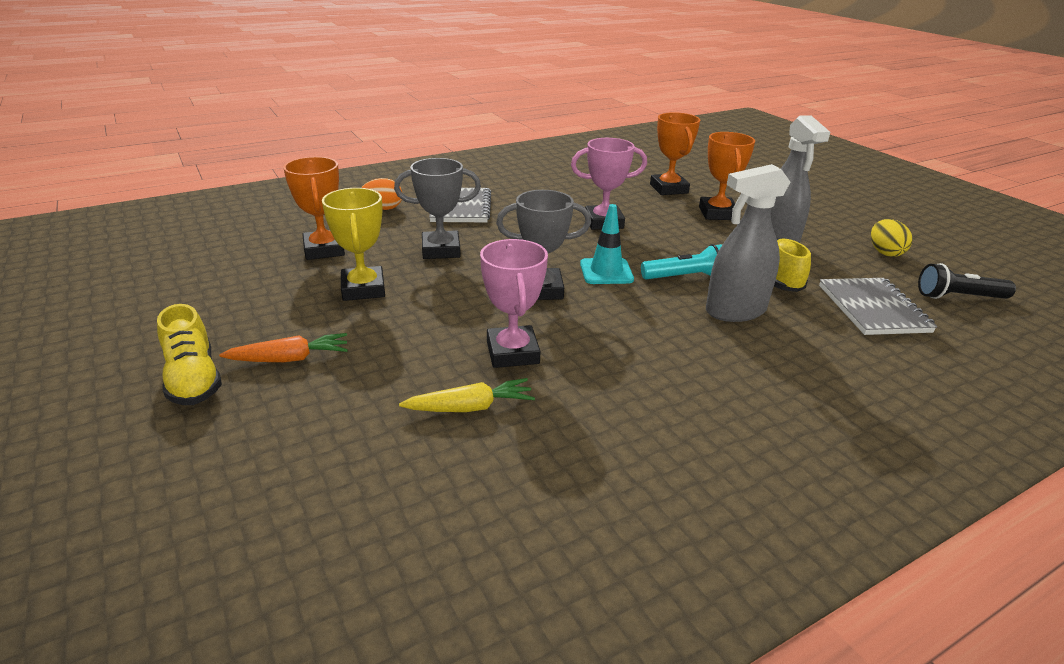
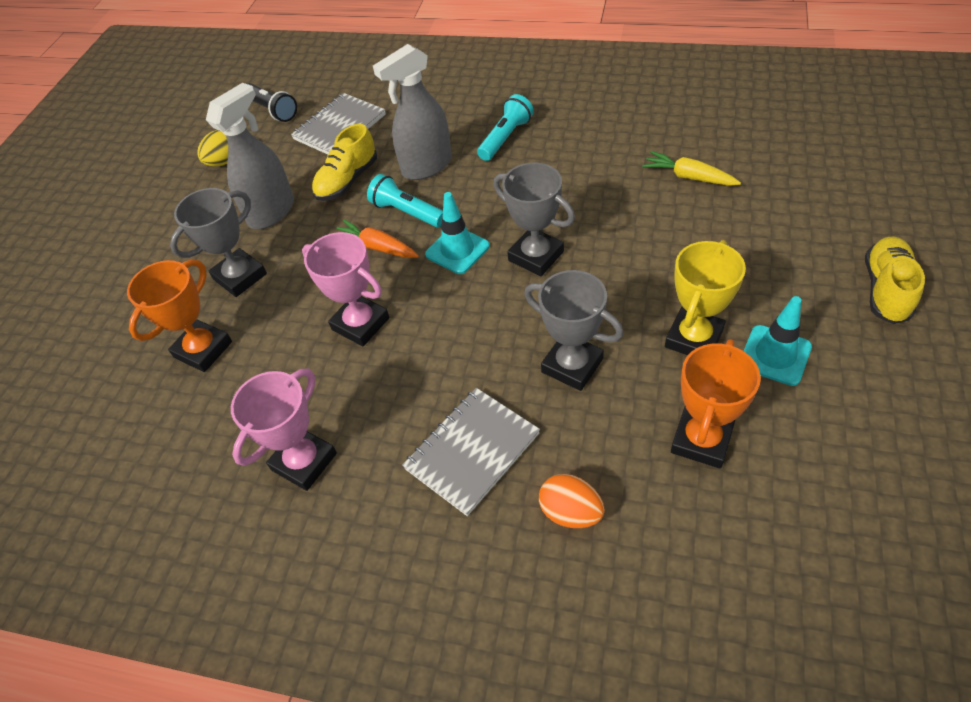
camera: 130 degrees left, 20 degrees up
orange carrot [219,333,348,362] -> orange carrot moved to [336,219,419,258]
pink trophy [480,239,548,368] -> pink trophy moved to [231,369,337,491]
orange trophy [699,132,755,220] -> grey trophy [170,188,267,297]
grey spray bottle [706,164,790,322] -> grey spray bottle turned 120 degrees clockwise [373,44,452,180]
none -> turquoise flashlight [477,94,534,161]
none -> turquoise traffic cone [744,296,812,386]

